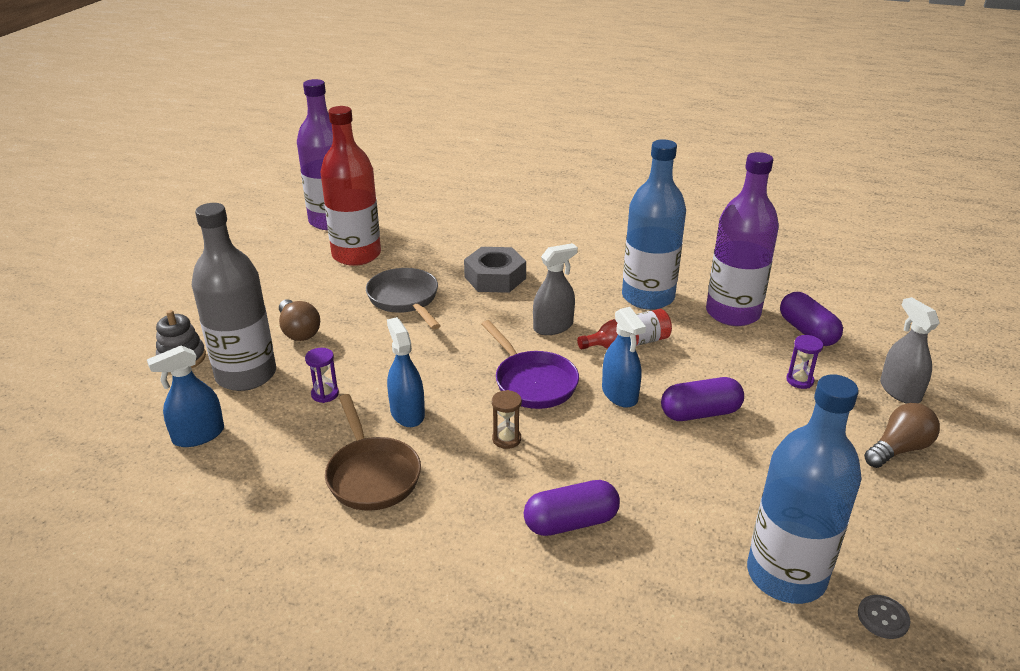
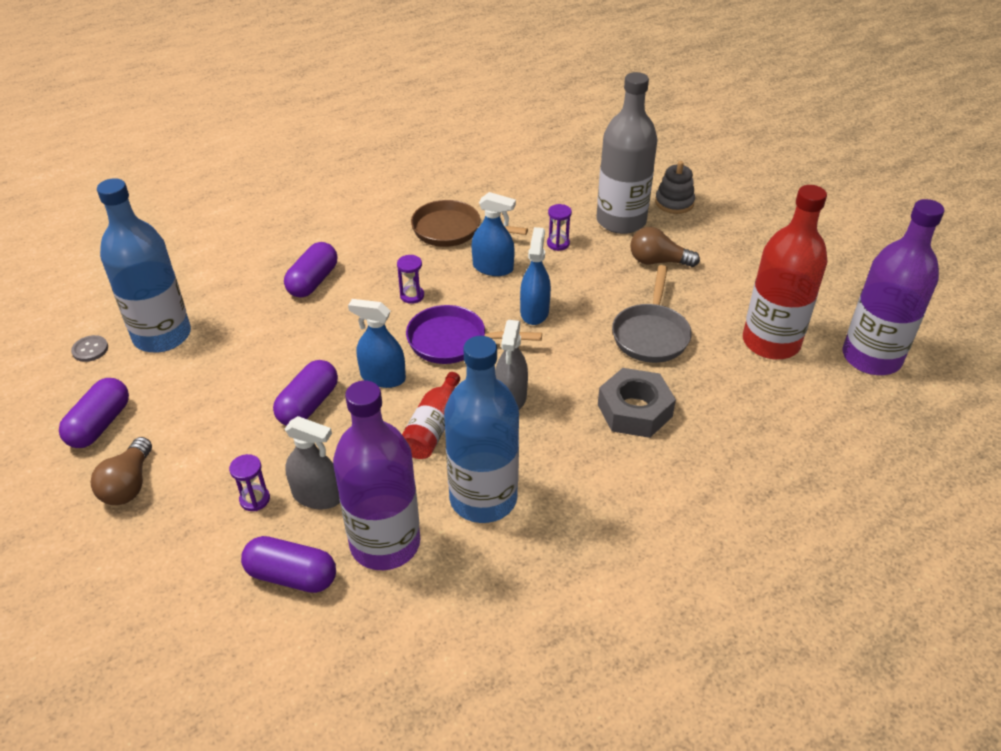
camera: 130 degrees right, 10 degrees up
blue spray bottle [147,345,224,447] -> blue spray bottle moved to [520,227,551,325]
grey pan [366,268,441,330] -> grey pan turned 90 degrees clockwise [612,265,692,363]
brown hourglass [492,390,522,449] -> purple hourglass [397,255,424,304]
grey spray bottle [880,297,940,404] -> grey spray bottle moved to [285,416,340,509]
none -> purple capsule [59,378,129,448]

